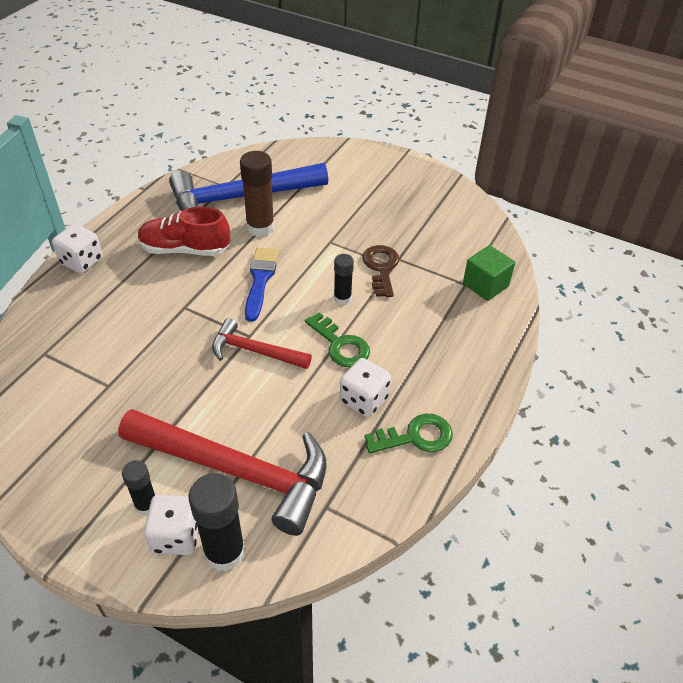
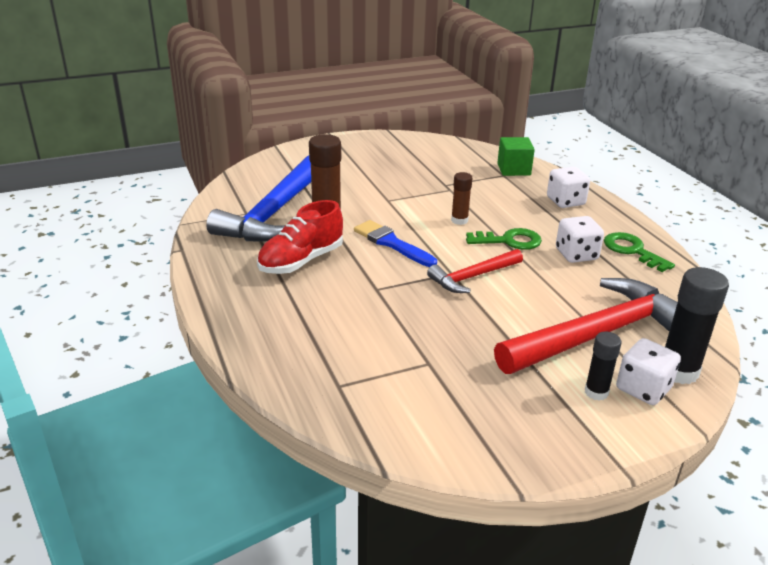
camera: 50 degrees left, 15 degrees down
white dice [52,224,103,273] -> white dice moved to [547,167,590,208]
black glue stick [334,254,354,305] -> brown glue stick [451,172,472,225]
brown key [362,245,399,297] -> none
green key [365,414,453,454] -> green key turned 60 degrees counterclockwise [604,232,675,272]

